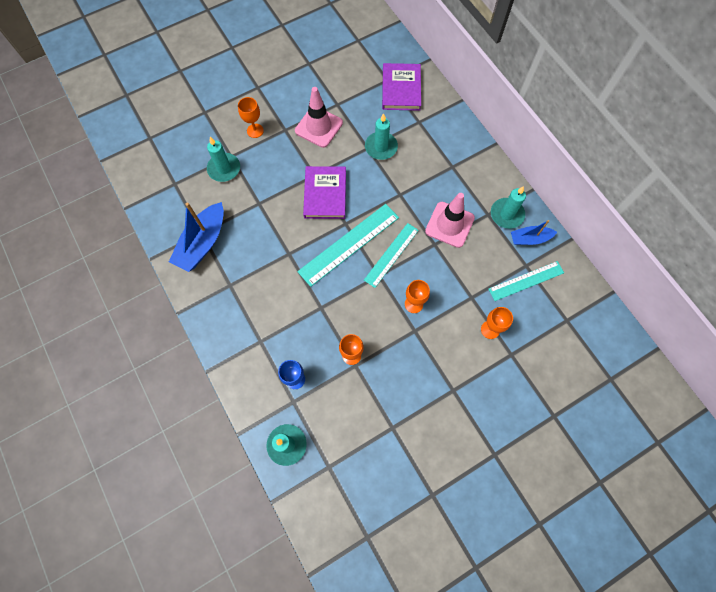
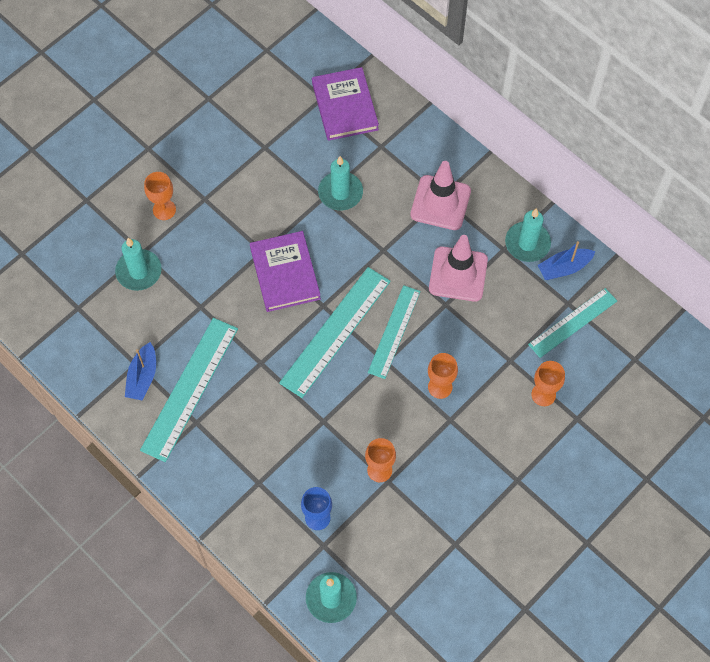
camera: 15 degrees left, 5 degrees down
blue boat [169,202,224,272] -> blue boat [125,342,156,401], size x0.59
pink traffic cone [295,87,343,148] -> pink traffic cone moved to [410,161,471,230]
none -> turquoise ruler [140,318,238,462]

